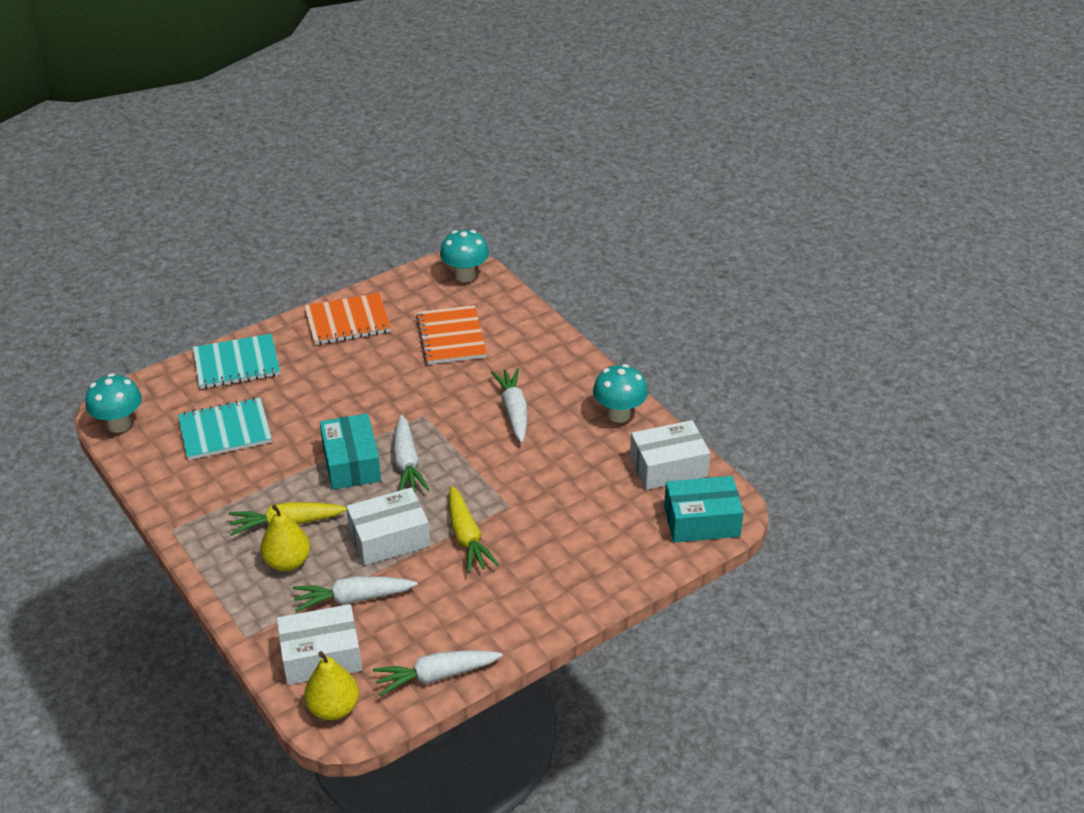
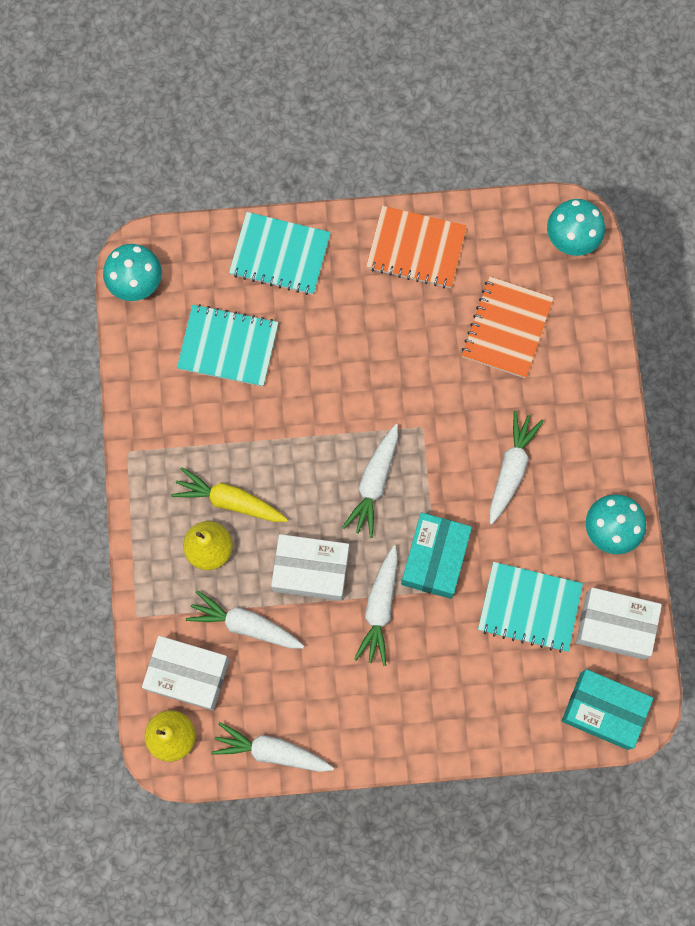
camera: 30 degrees right, 35 degrees up
turquoise box [320,413,381,490] -> turquoise box moved to [401,513,472,599]
yellow carrot [449,486,499,573] -> white carrot [354,545,398,666]
none -> turquoise notebook [478,562,583,653]

